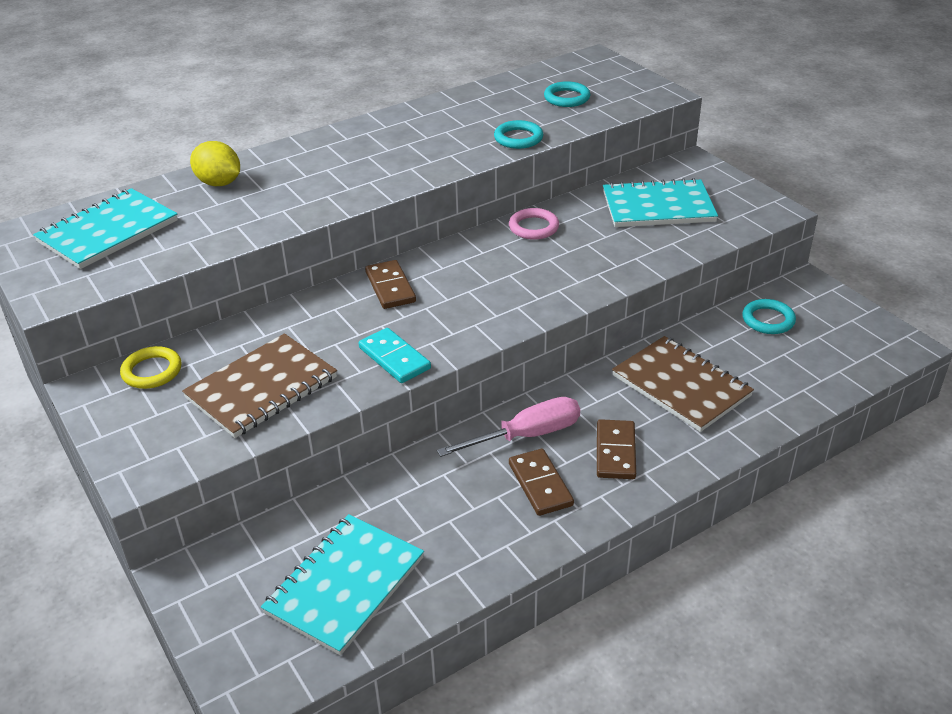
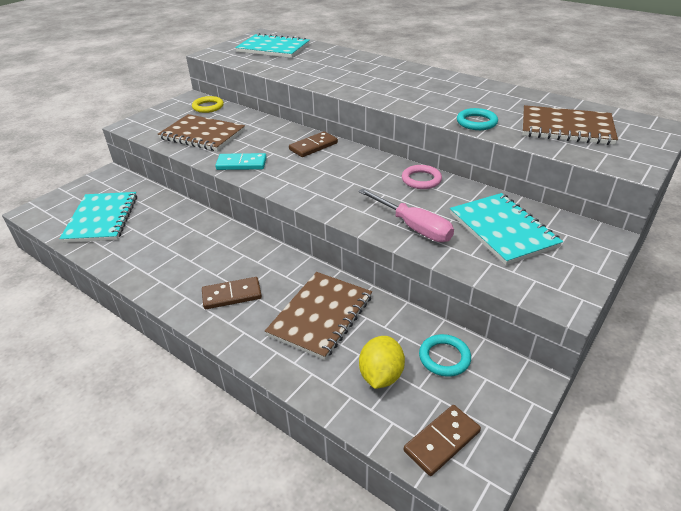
camera: 70 degrees right, 0 degrees up
yellow lemon [190,141,240,186] -> yellow lemon moved to [359,336,405,389]
turquoise notebook [261,514,424,656] -> turquoise notebook turned 75 degrees clockwise [59,192,137,243]
turquoise domino [359,328,431,383] -> turquoise domino turned 60 degrees clockwise [215,153,267,170]
pink screwdriver [437,397,580,457] -> pink screwdriver moved to [359,188,454,242]
brown domino [509,449,574,516] -> brown domino moved to [404,405,481,476]
turquoise ring [544,81,591,107] -> brown notebook [522,105,618,145]

